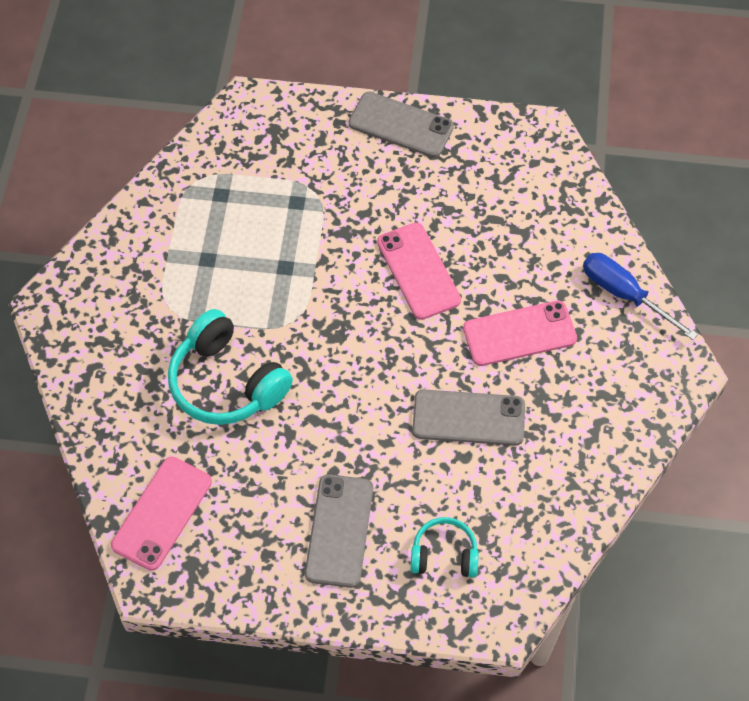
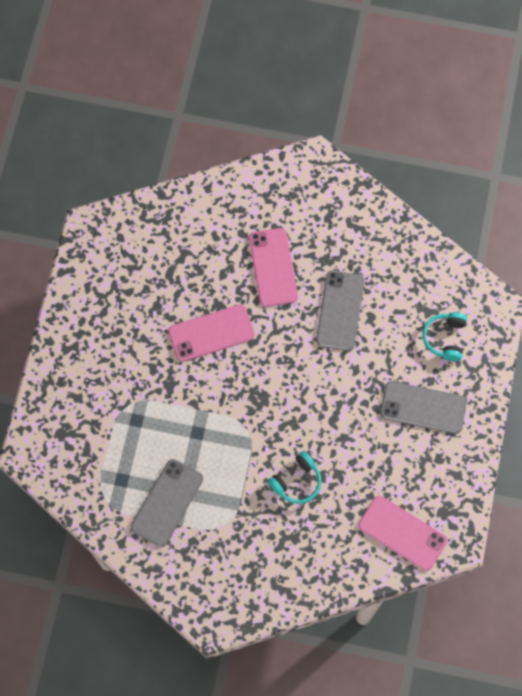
camera: 85 degrees left, 10 degrees up
turquoise headphones [168,309,293,425] -> turquoise headphones [268,451,321,504], size x0.56
grey phone [349,92,454,158] -> grey phone moved to [130,459,203,547]
blue screwdriver [583,253,698,340] -> none

